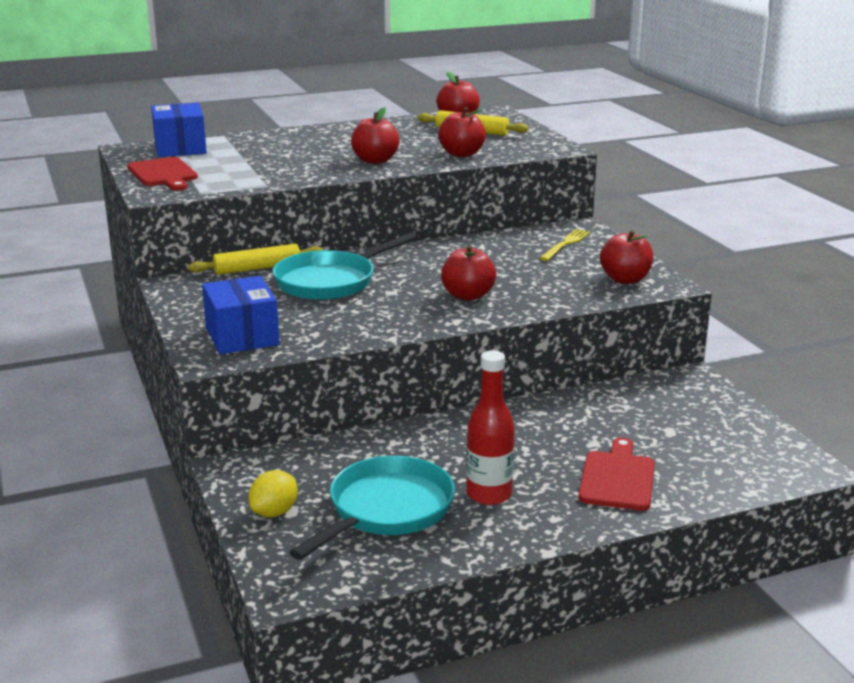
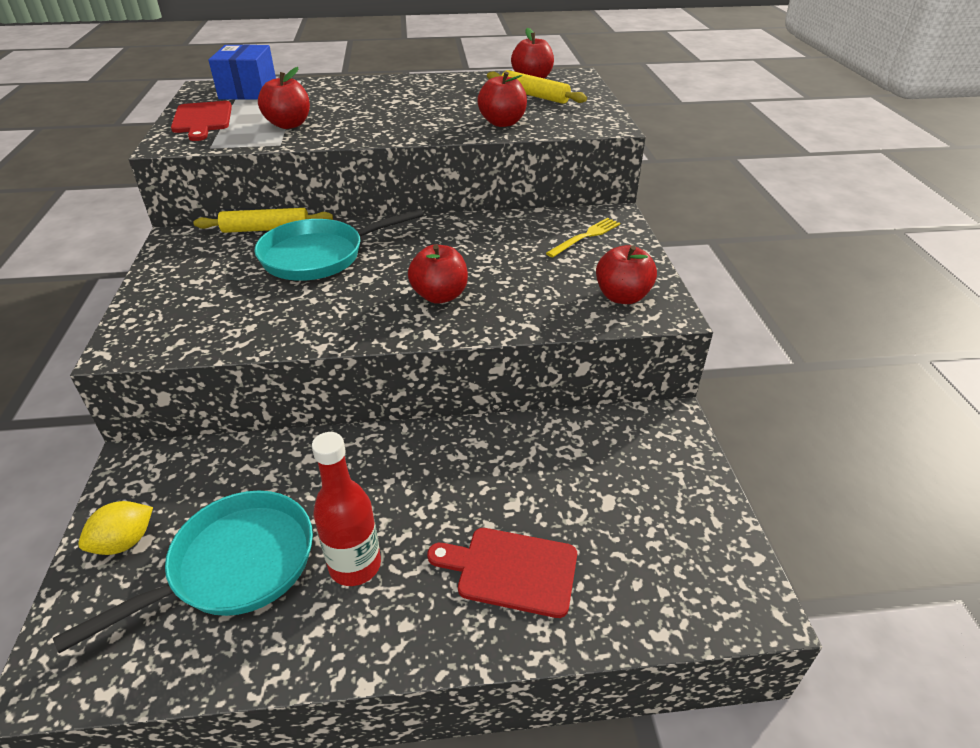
camera: 15 degrees right, 15 degrees up
blue box [202,276,280,354] -> none
red apple [351,108,399,164] -> red apple moved to [258,67,310,129]
red cutting board [578,438,655,511] -> red cutting board turned 105 degrees counterclockwise [427,528,577,618]

